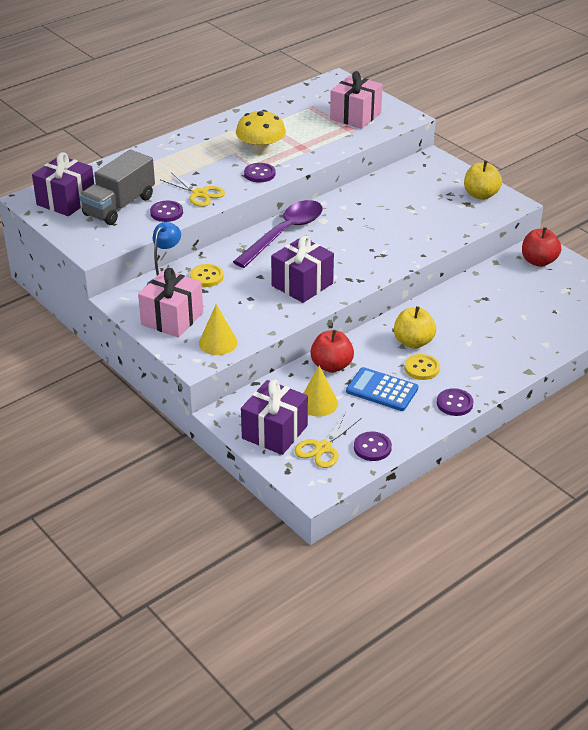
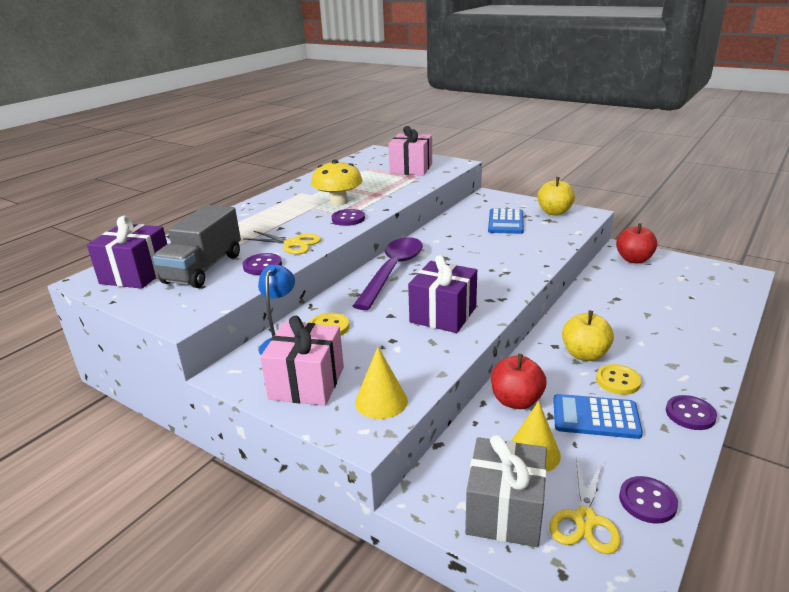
camera: 15 degrees left, 10 degrees down
purple gift [241,380,308,455] -> grey gift [465,435,547,547]
none -> blue calculator [488,208,524,234]

